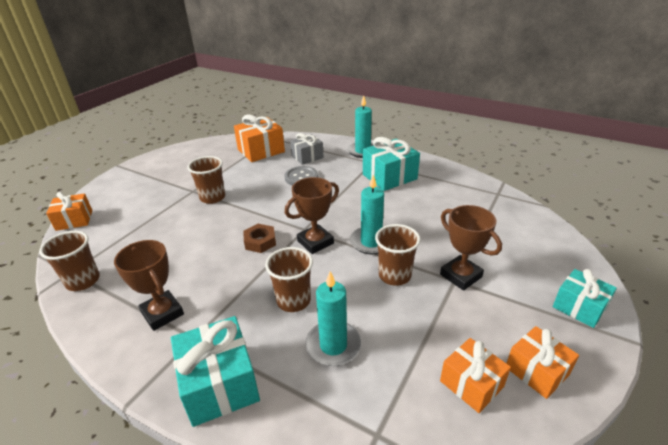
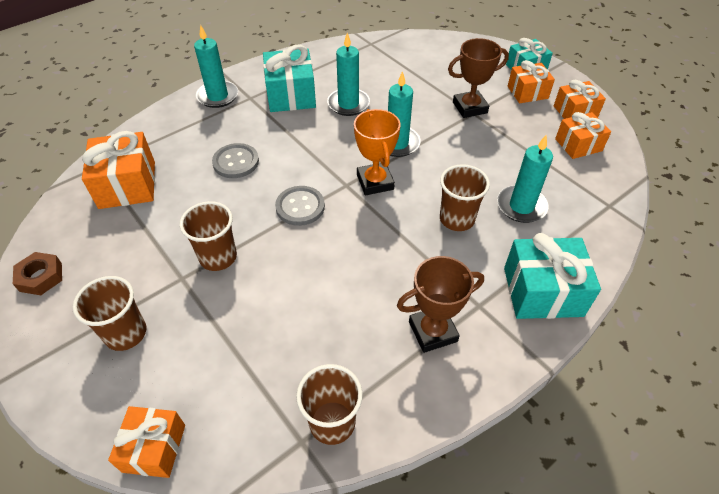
camera: 70 degrees left, 15 degrees up
brown nut [243,224,276,253] -> brown nut moved to [13,252,62,295]
brown trophy [285,177,339,254] -> orange trophy [354,109,400,195]
grey gift [290,133,324,165] -> none
brown cup [375,224,421,286] -> brown cup moved to [73,276,146,351]
none -> grey button [275,186,325,226]
none -> turquoise candle [327,33,370,116]
none -> orange gift [508,60,555,103]

